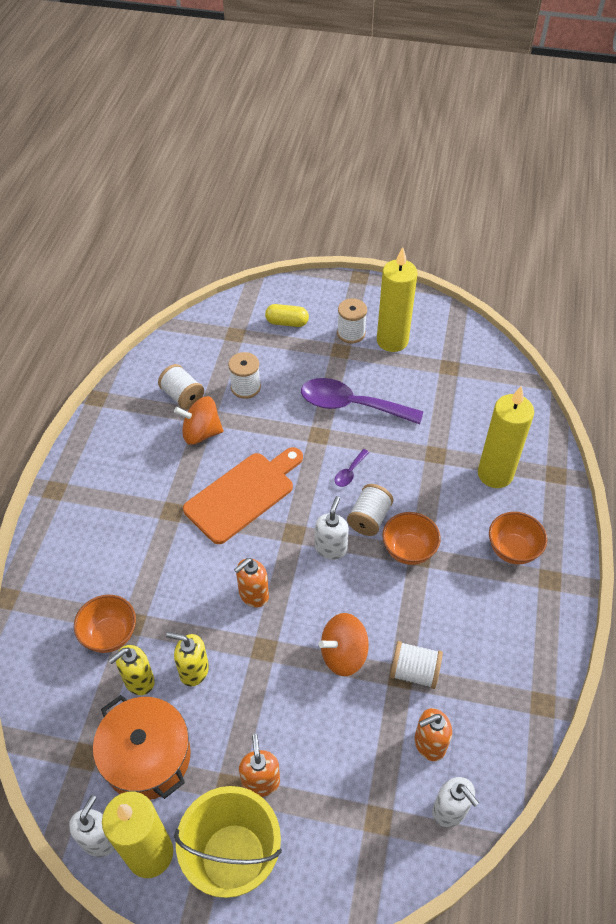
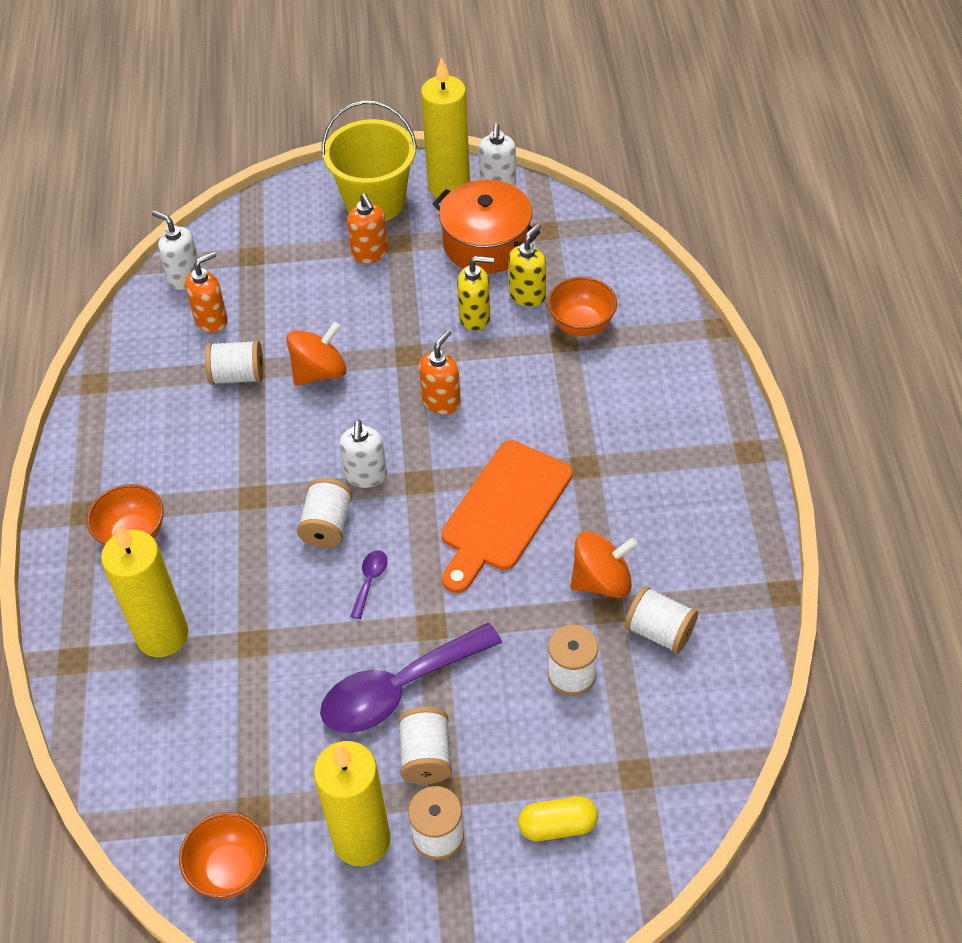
camera: 165 degrees right, 0 degrees up
purple spoon [301,378,423,424] -> purple spoon turned 150 degrees clockwise [320,623,502,733]
orange bowl [382,512,441,565] -> orange bowl moved to [179,812,268,899]
none -> white spool [398,707,452,784]

